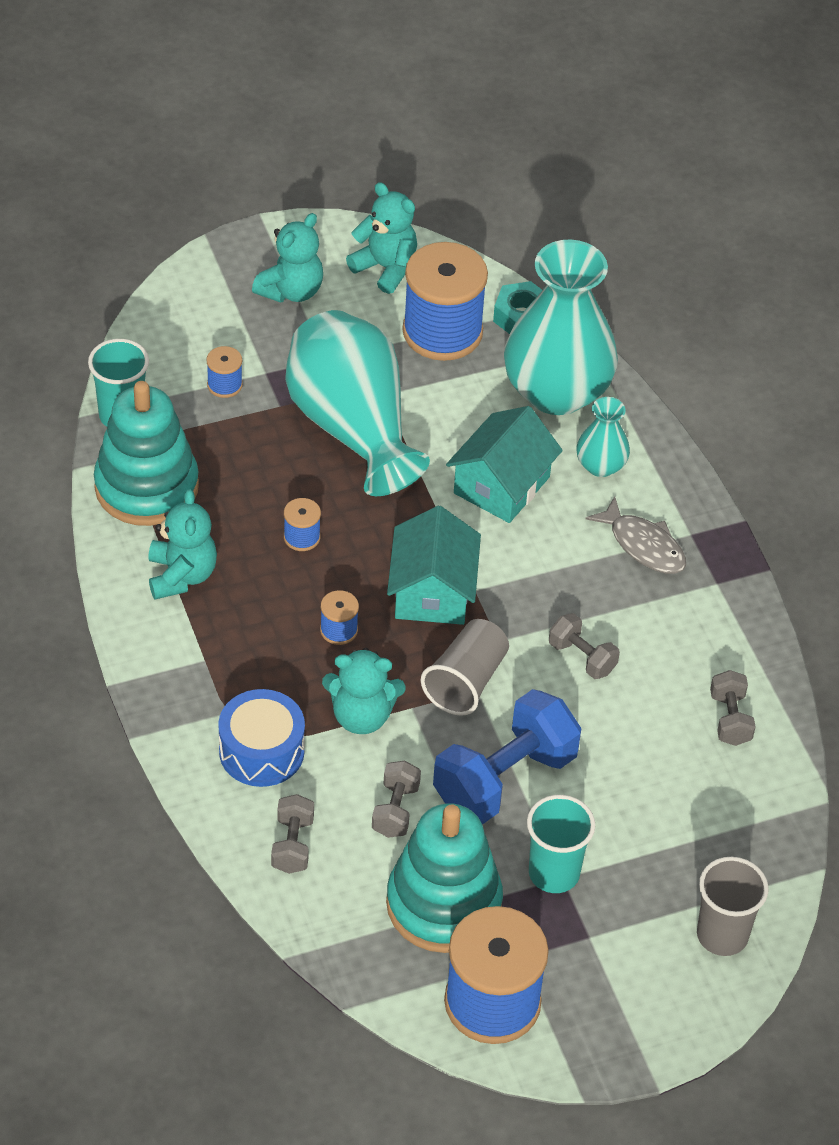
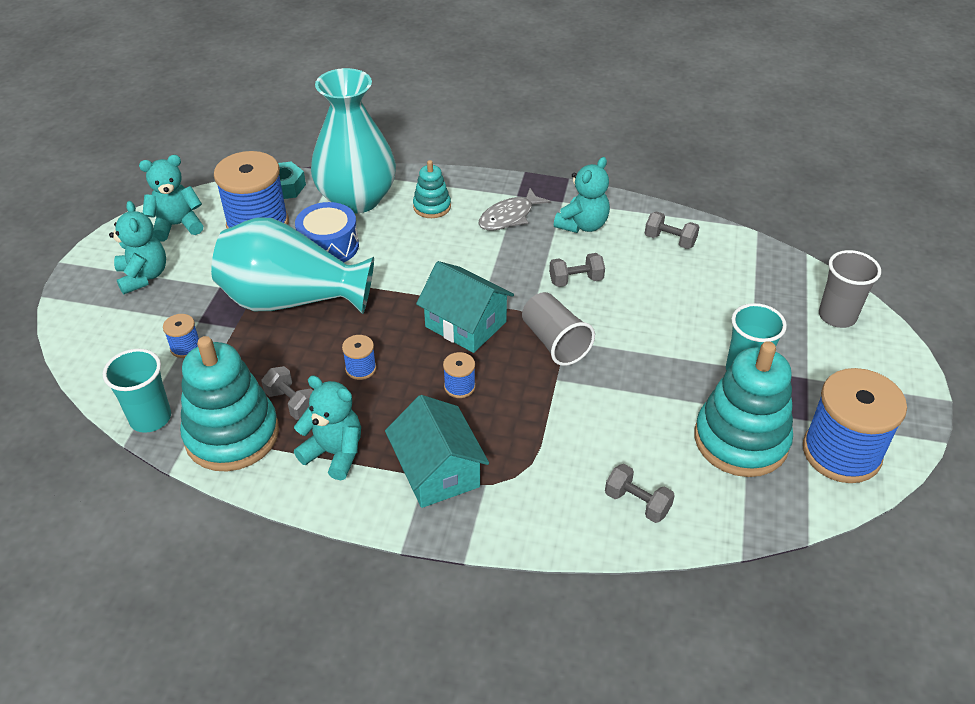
camera: 55 degrees left, 5 degrees down
blue drum [218,689,305,787] -> blue drum moved to [295,202,359,262]
turquoise teddy bear [322,648,406,734] -> turquoise teddy bear moved to [554,157,610,233]
grey dumbbell [372,761,421,838] -> grey dumbbell moved to [261,366,313,420]
blue dumbbell [433,689,581,825] -> none
turquoise house [446,406,563,523] -> turquoise house moved to [385,395,489,508]
turquoise vase [576,397,630,477] -> turquoise stacking toy [413,160,451,218]
grey fish [586,496,686,574] -> grey fish turned 150 degrees clockwise [479,188,551,231]

